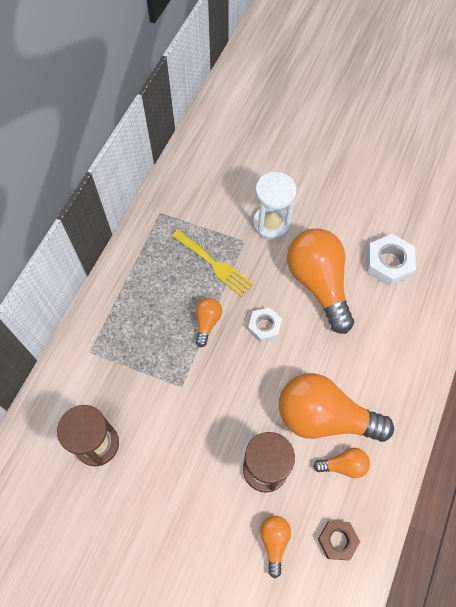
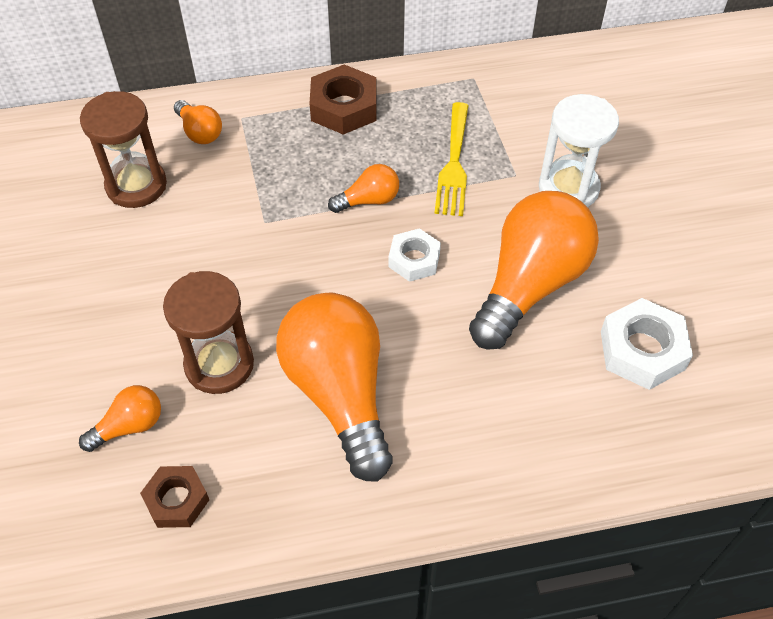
camera: 55 degrees right, 10 degrees down
orange light bulb [313,448,370,478] -> orange light bulb moved to [174,100,222,144]
none -> brown nut [309,65,377,135]

